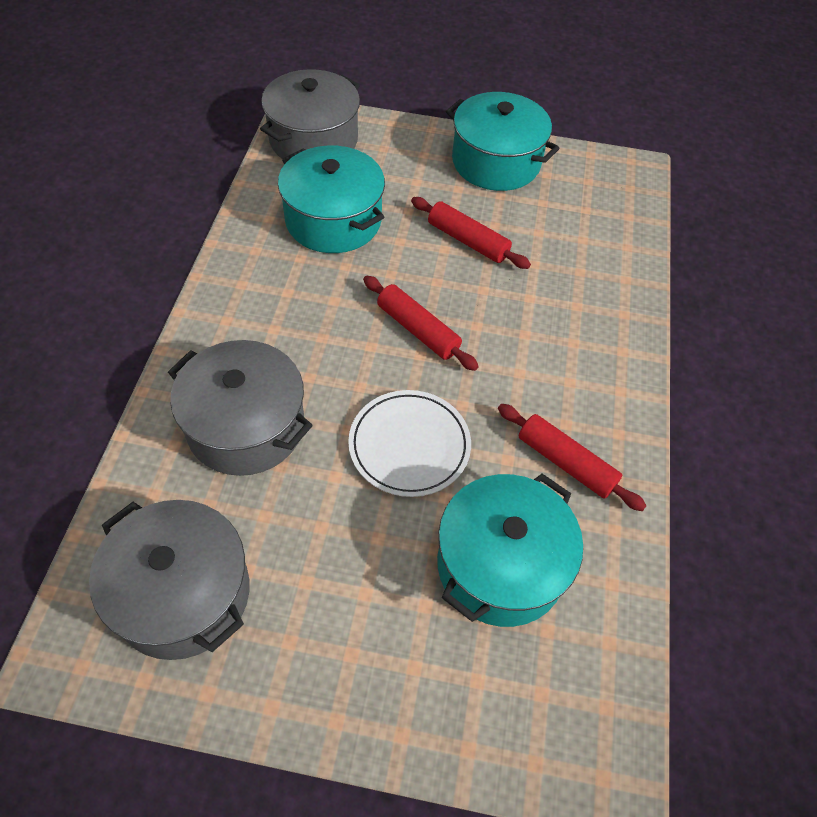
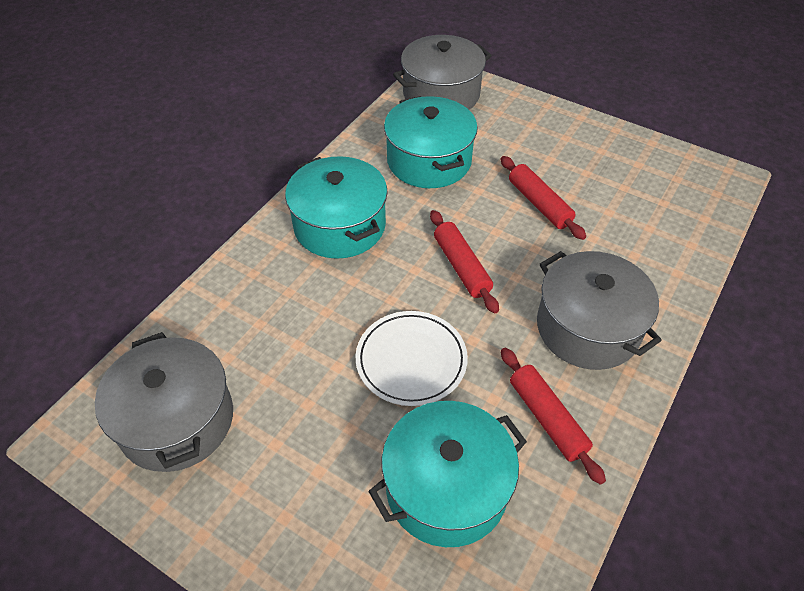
camera: 25 degrees right, 5 degrees down
grey pot [168,340,313,476] -> grey pot moved to [537,251,662,370]
turquoise pot [446,92,559,191] -> turquoise pot moved to [285,156,388,259]

